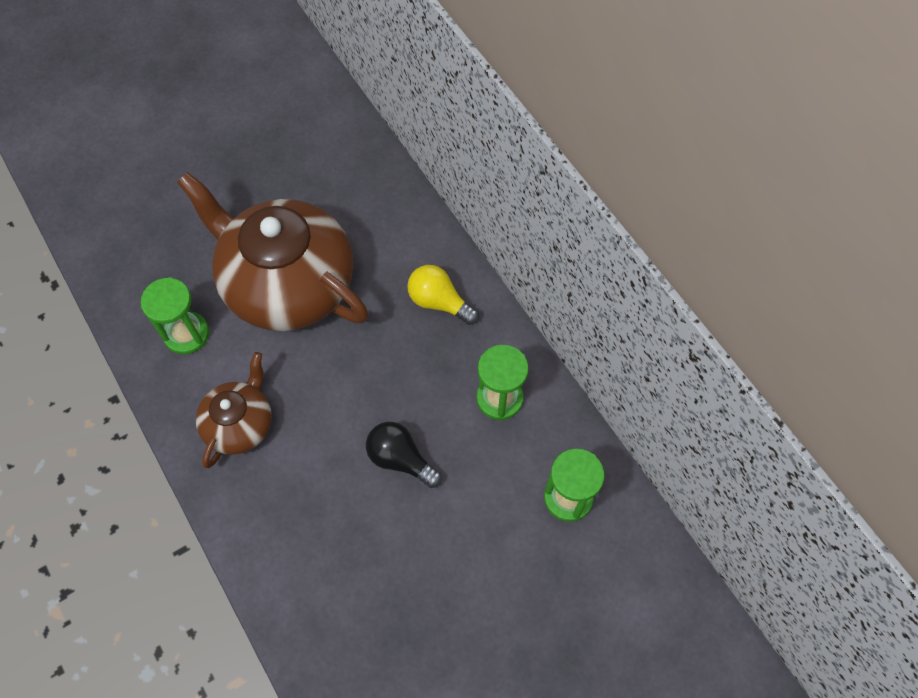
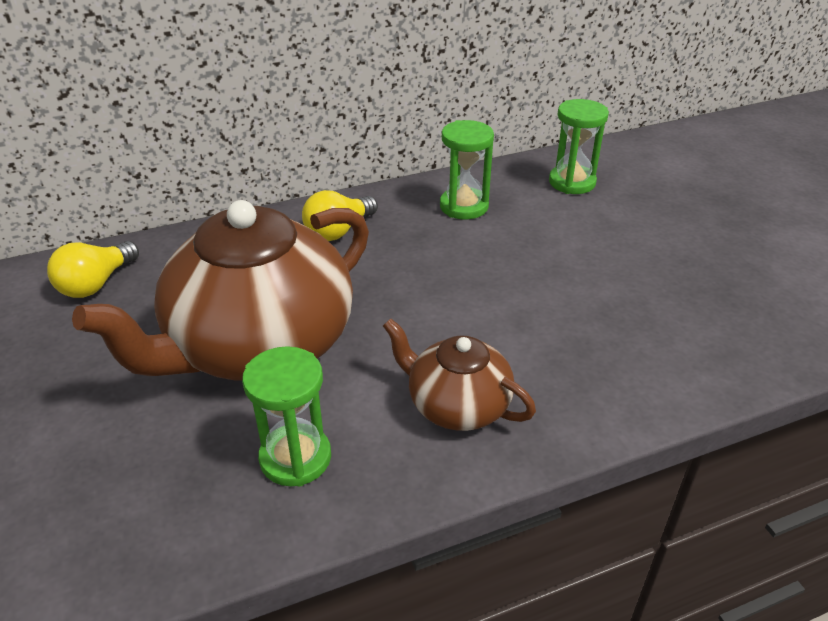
camera: 80 degrees left, 25 degrees down
black light bulb [366,422,442,488] -> none
none -> yellow light bulb [47,241,139,298]

